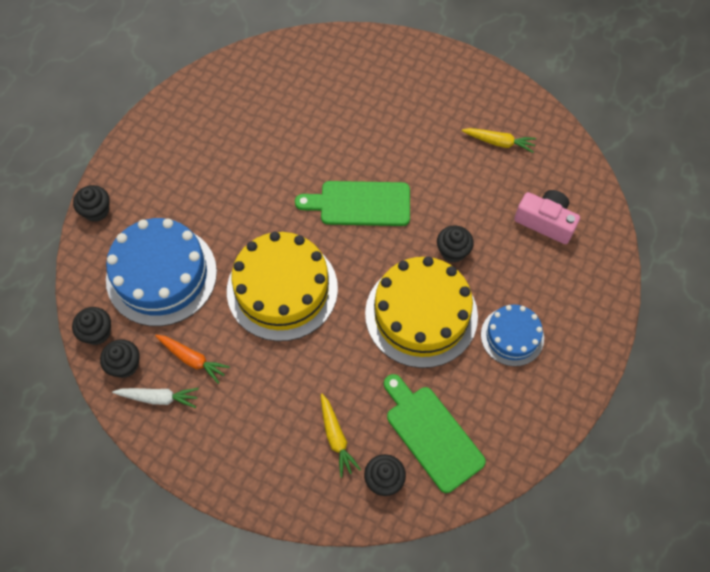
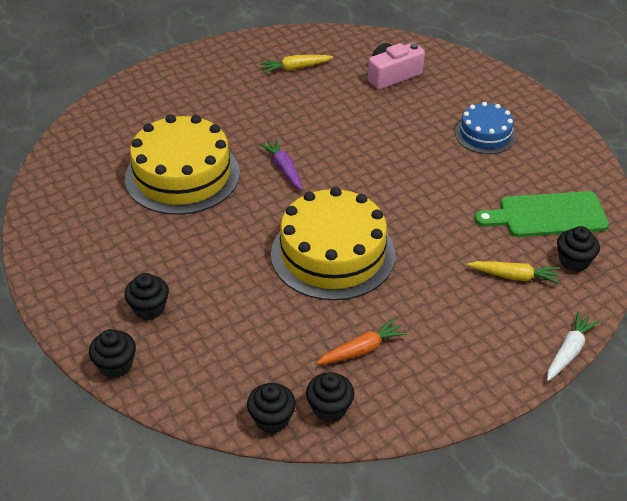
camera: 60 degrees left, 20 degrees down
blue cake [106,218,217,326] -> none
white carrot [112,388,199,408] -> white carrot moved to [547,311,600,381]
green cutting board [295,181,410,226] -> purple carrot [259,138,303,190]
yellow cake [365,256,478,368] -> yellow cake moved to [125,114,240,215]
black cupcake [437,225,474,262] -> black cupcake moved to [124,273,169,320]
yellow carrot [462,128,536,153] -> yellow carrot turned 150 degrees counterclockwise [260,55,333,74]

